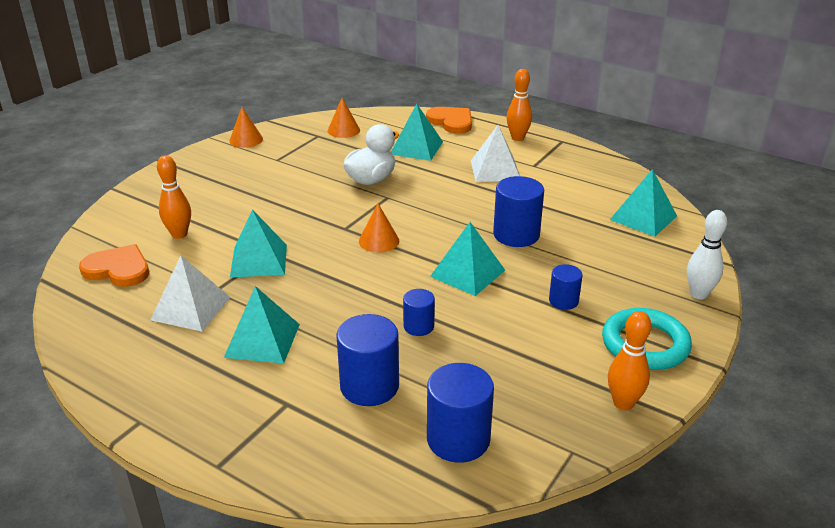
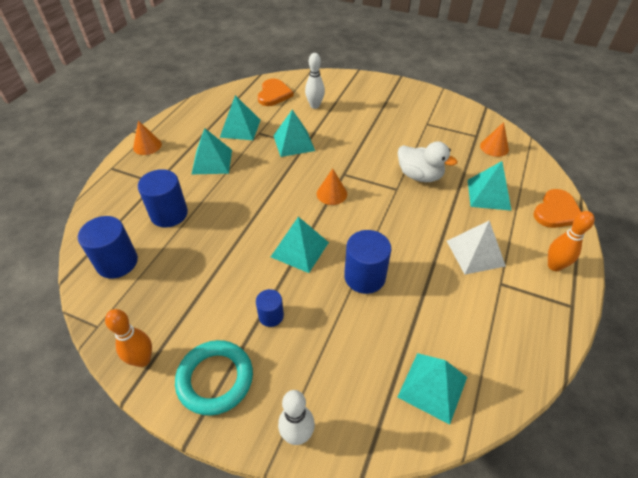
camera: 80 degrees right, 15 degrees up
white pyramid [150,256,231,332] -> turquoise pyramid [219,95,261,140]
orange bowling pin [157,155,191,239] -> white bowling pin [305,53,325,109]
orange cone [229,107,263,148] -> orange cone moved to [133,121,162,155]
blue cylinder [403,289,435,336] -> none

